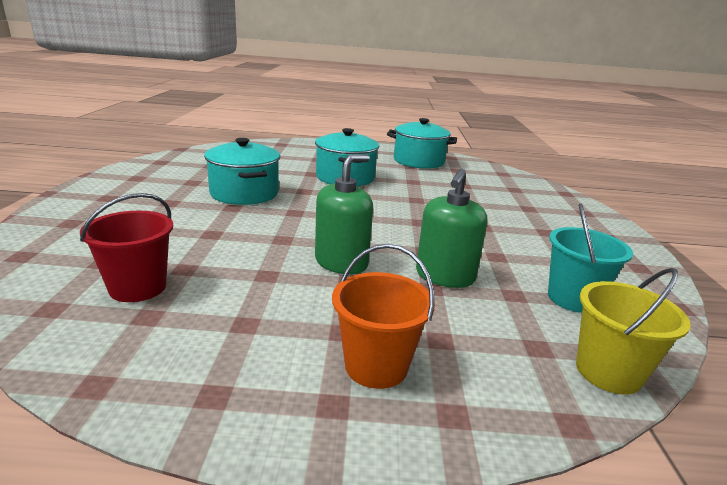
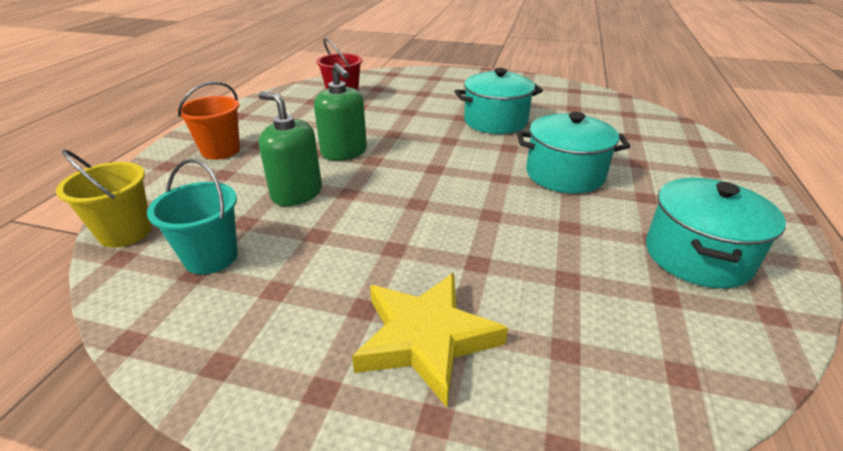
camera: 105 degrees right, 10 degrees up
none -> yellow star [352,273,508,407]

